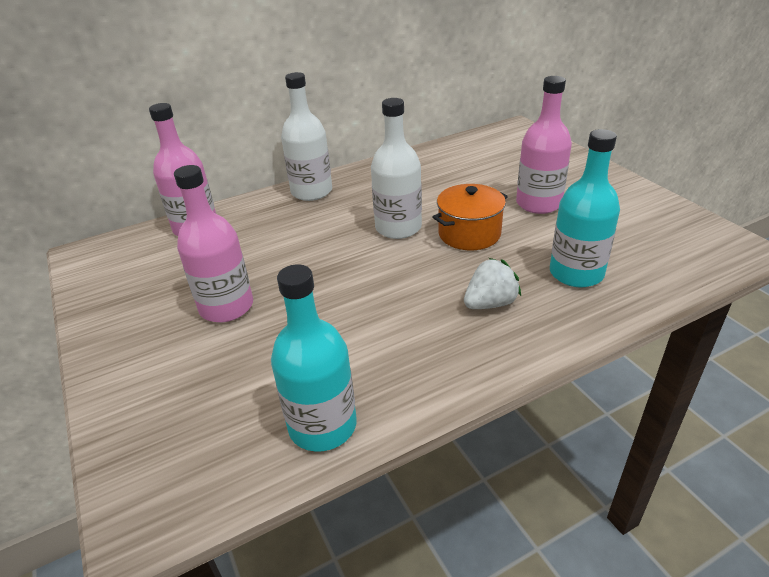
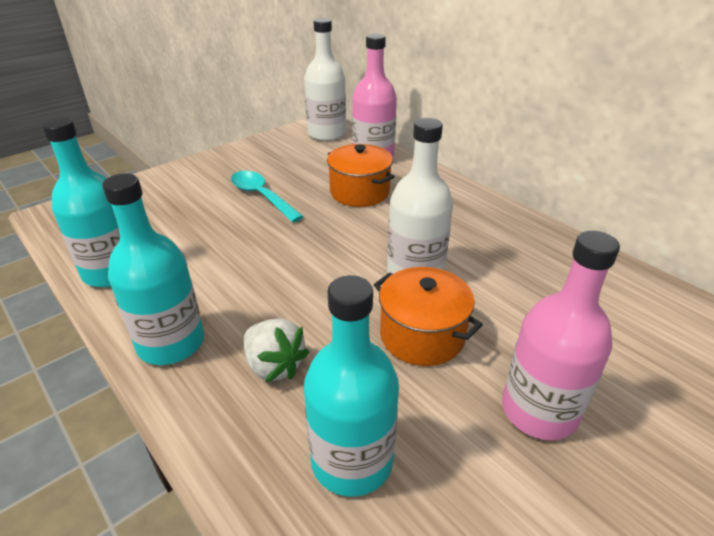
camera: 75 degrees right, 0 degrees up
pink bottle [174,165,253,322] -> turquoise spoon [231,171,304,222]
white bottle [281,72,332,201] -> white bottle moved to [304,18,346,141]
none -> turquoise bottle [102,173,204,365]
none -> orange pot [327,144,395,207]

